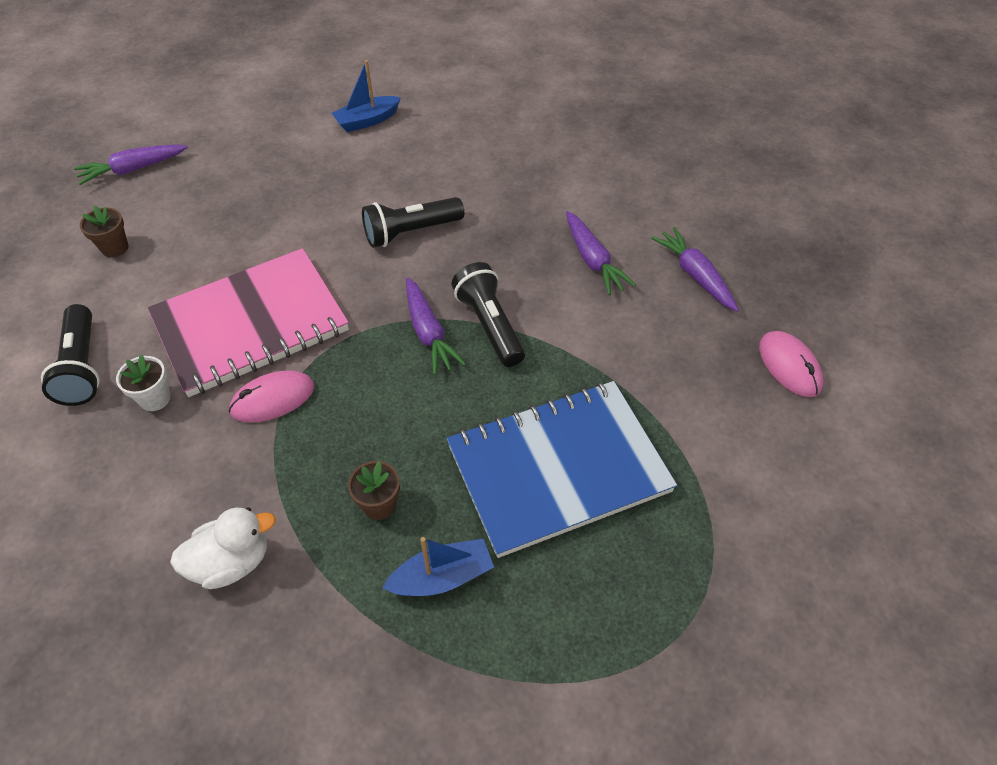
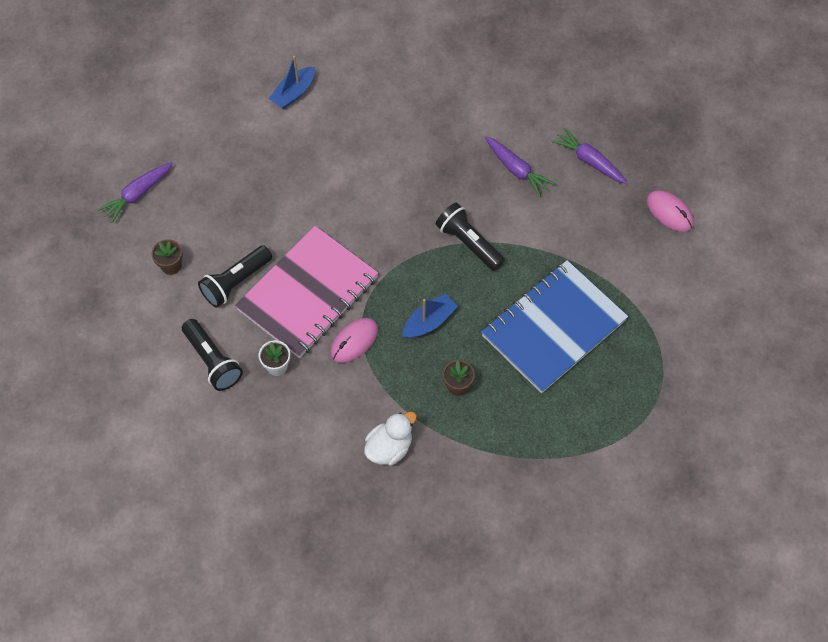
camera: 20 degrees left, 10 degrees up
black flashlight [362,197,464,248] -> black flashlight moved to [198,245,272,308]
blue boat [382,537,494,596] -> blue boat moved to [402,293,458,338]
purple carrot [406,278,466,375] -> none

